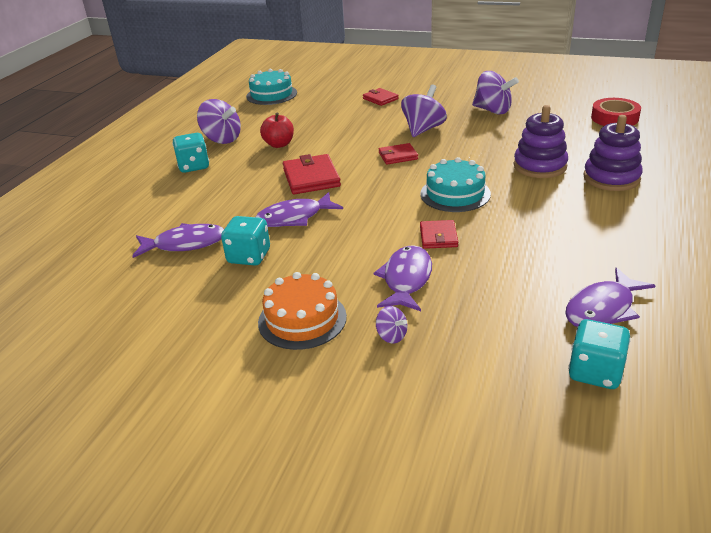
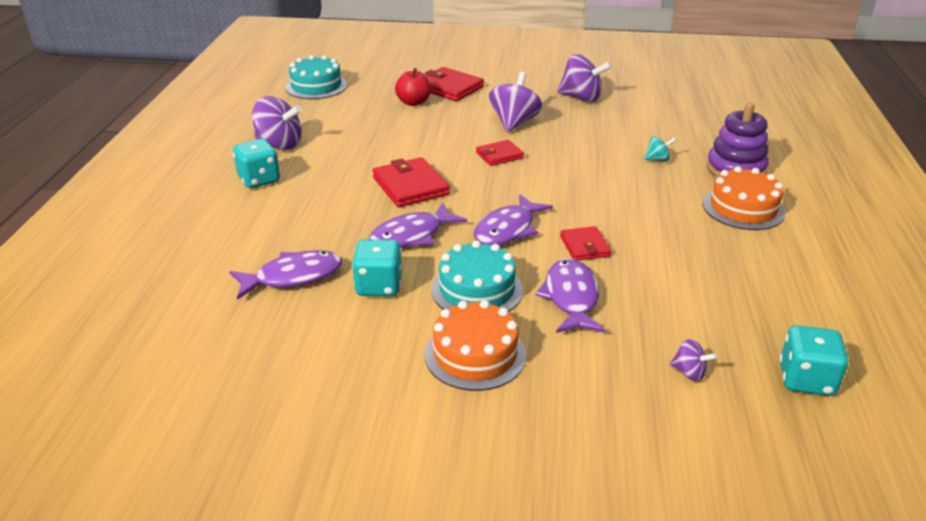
camera: 15 degrees left, 0 degrees up
red apple [260,113,294,148] -> red apple moved to [395,68,431,106]
red wallet [363,88,399,106] -> red wallet [425,67,484,101], size x1.64
purple spinning top [376,306,408,343] -> purple spinning top moved to [670,339,717,381]
turquoise cake [420,157,491,212] -> turquoise cake moved to [431,240,523,312]
purple stacking toy [514,105,568,178] -> turquoise spinning top [644,137,676,162]
purple fish [565,267,656,327] -> purple fish moved to [474,194,553,245]
red tape [591,98,641,126] -> none
none -> orange cake [703,166,786,230]

